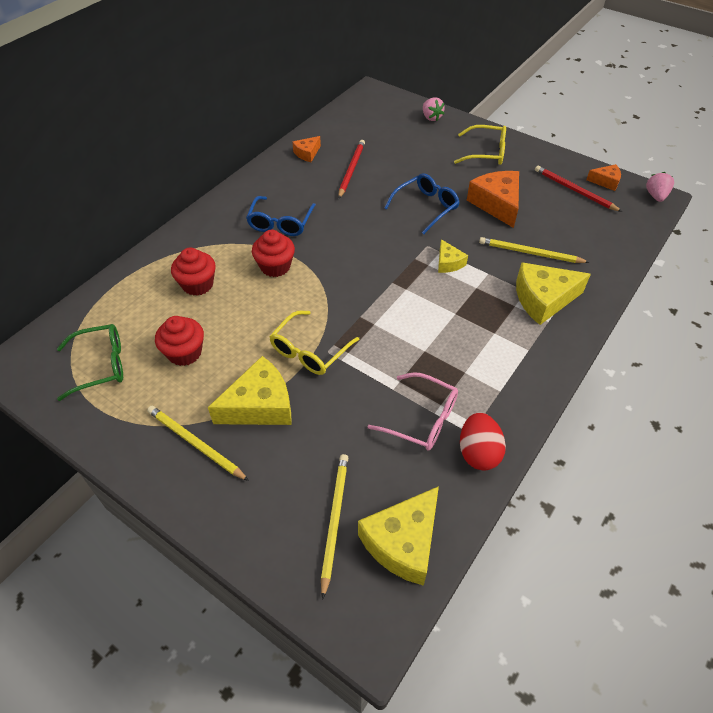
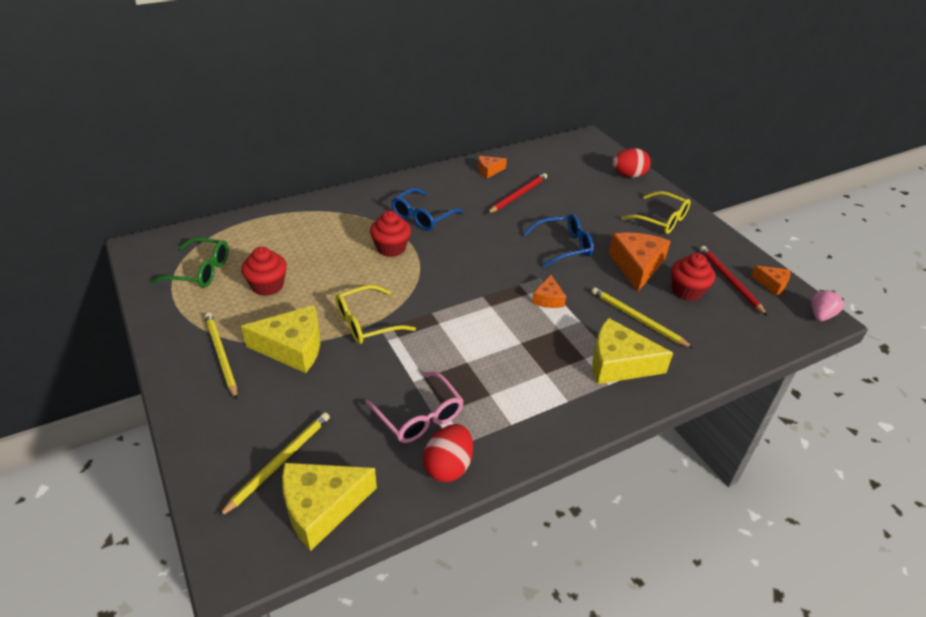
camera: 25 degrees right, 10 degrees down
red cupcake [171,248,216,296] -> red cupcake moved to [671,253,715,301]
pink strawberry [423,97,445,121] -> red egg [613,148,651,178]
yellow cheese [438,239,468,273] -> orange cheese [532,275,566,308]

